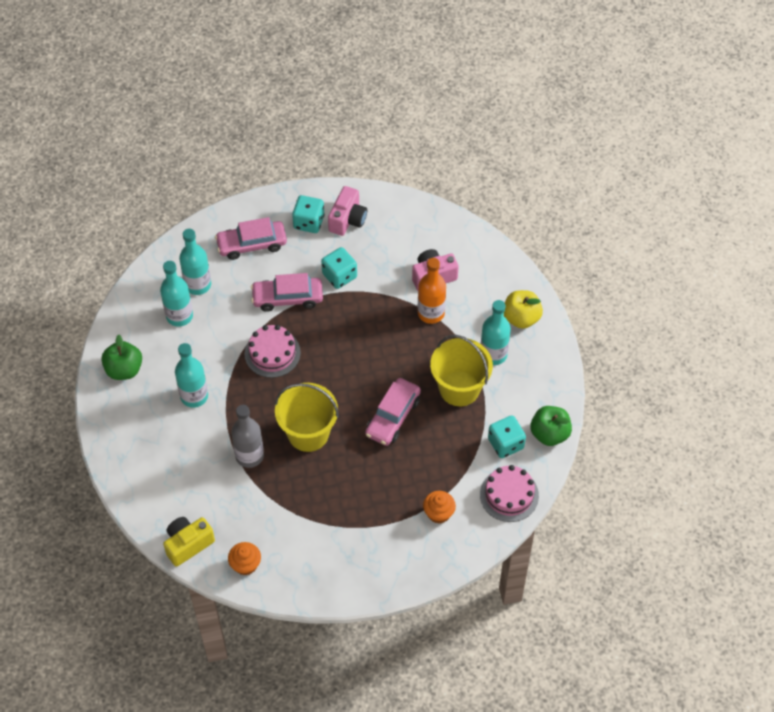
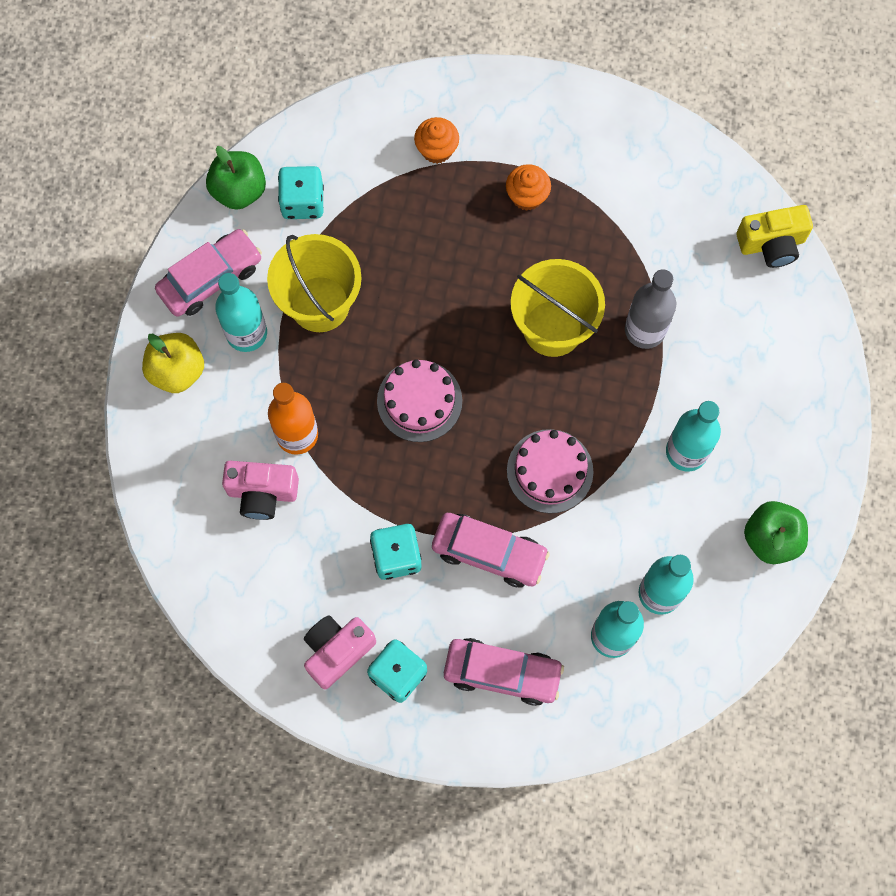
camera: 155 degrees left, 15 degrees up
orange cupcake [228,542,261,576] -> orange cupcake moved to [506,164,551,211]
pink car [365,378,421,446] -> pink car moved to [155,229,262,317]
pink cake [480,465,539,522] -> pink cake moved to [377,360,462,442]

